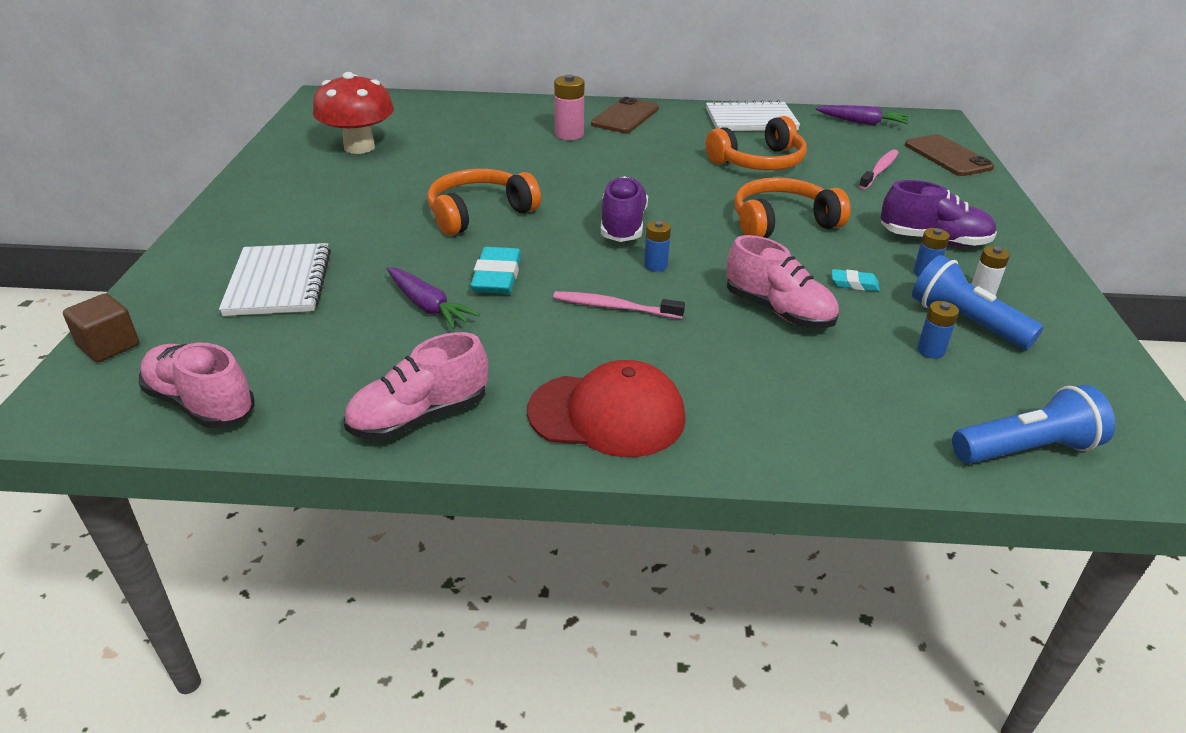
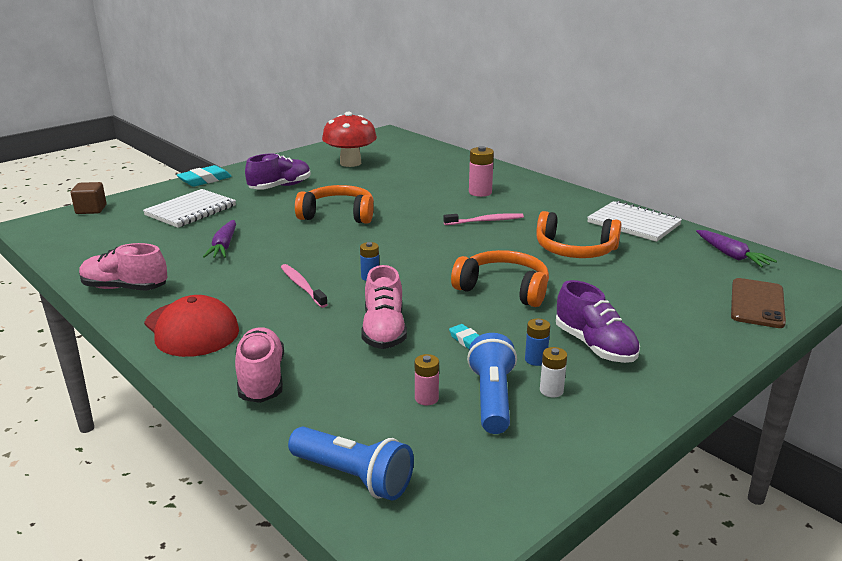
camera: 45 degrees right, 10 degrees down
pink shoe [138,343,255,428] -> pink shoe moved to [235,327,284,403]
turquoise eraser [470,247,521,294] -> turquoise eraser moved to [177,165,232,187]
brown phone [591,97,659,133] -> none
purple shoe [601,176,648,242] -> purple shoe moved to [245,153,311,190]
pink toothbrush [859,149,899,190] -> pink toothbrush moved to [444,213,524,225]
blue battery [917,301,959,359] -> pink battery [415,354,439,405]

